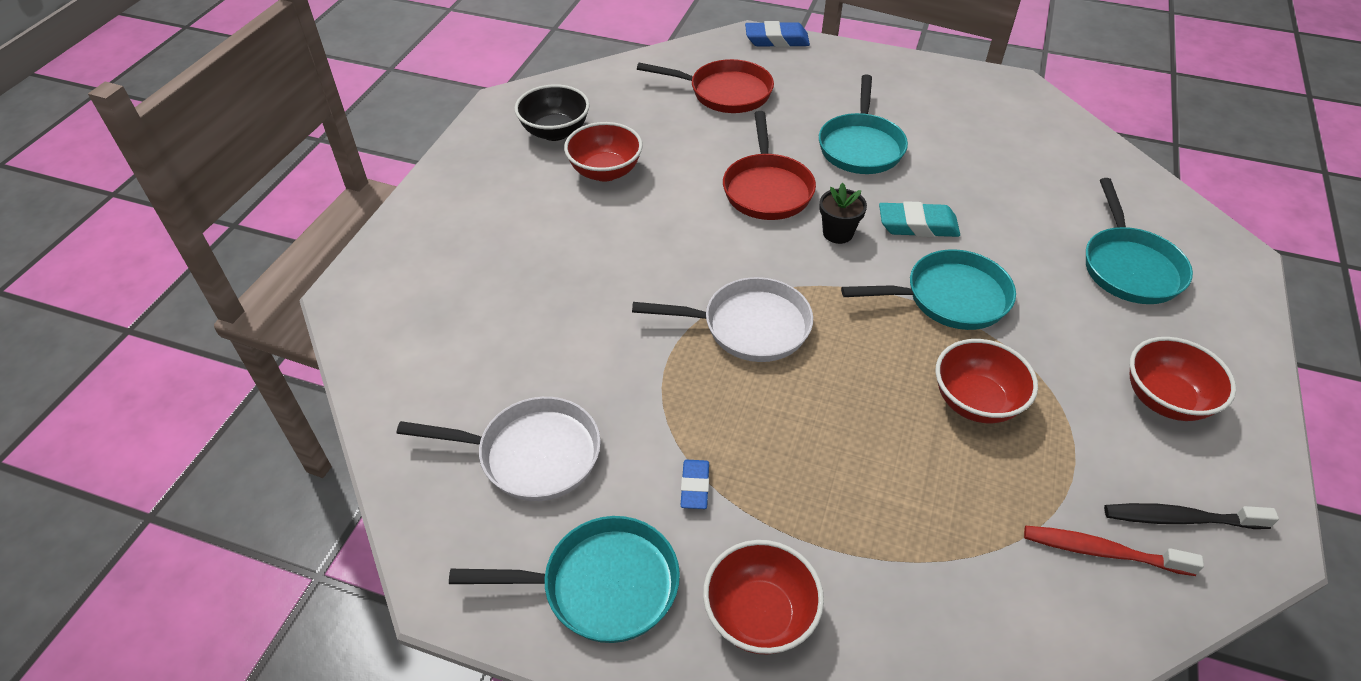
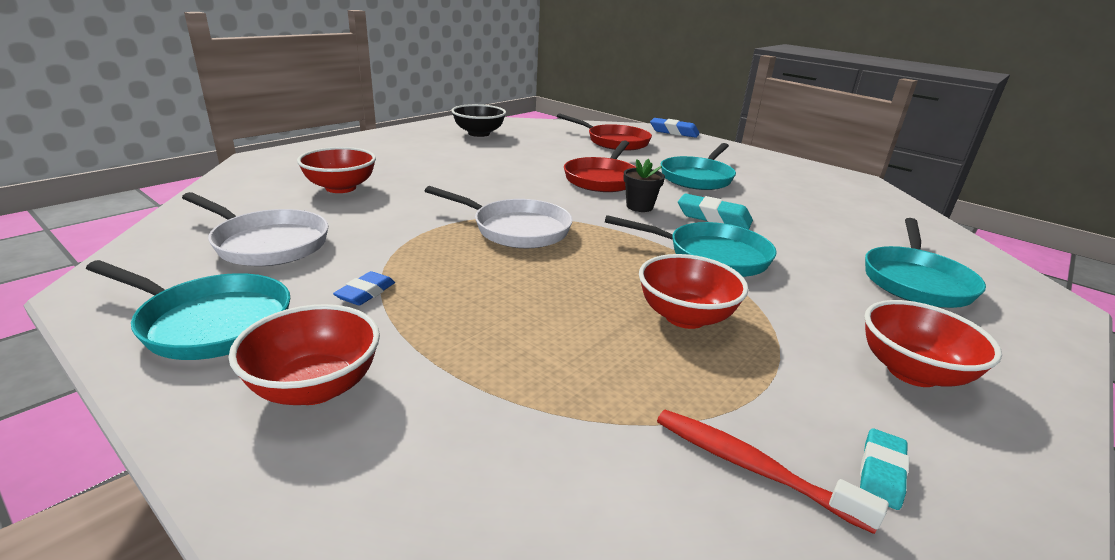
camera: 20 degrees right, 20 degrees down
red bowl [564,122,643,182] -> red bowl moved to [297,147,376,193]
black toothbrush [1104,503,1279,529] -> turquoise eraser [860,428,909,510]

